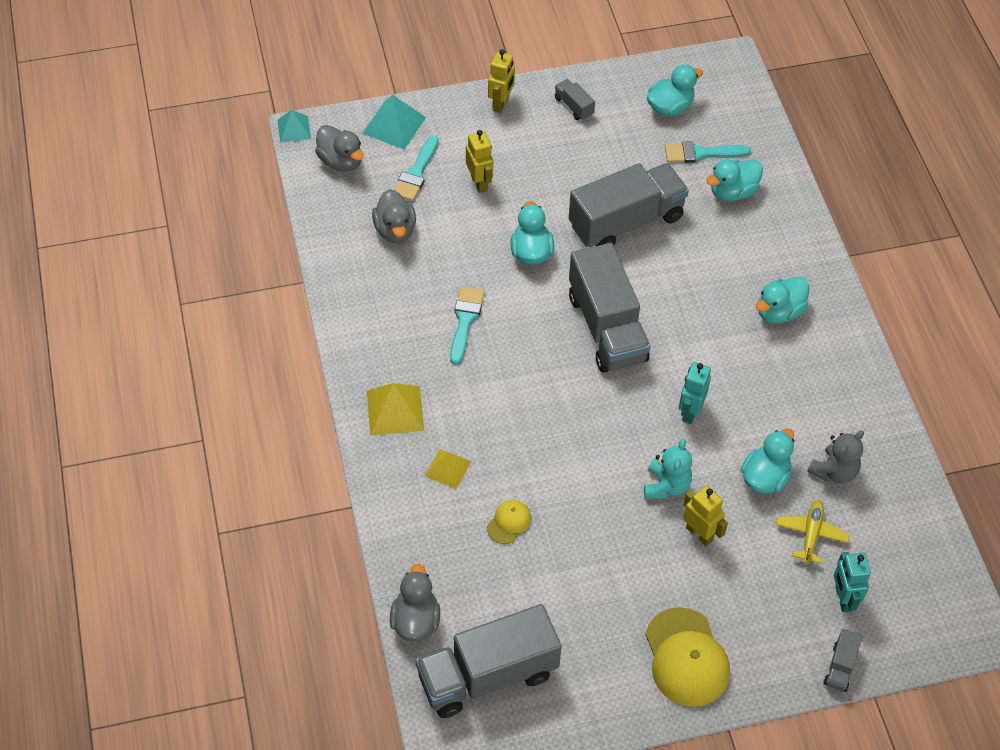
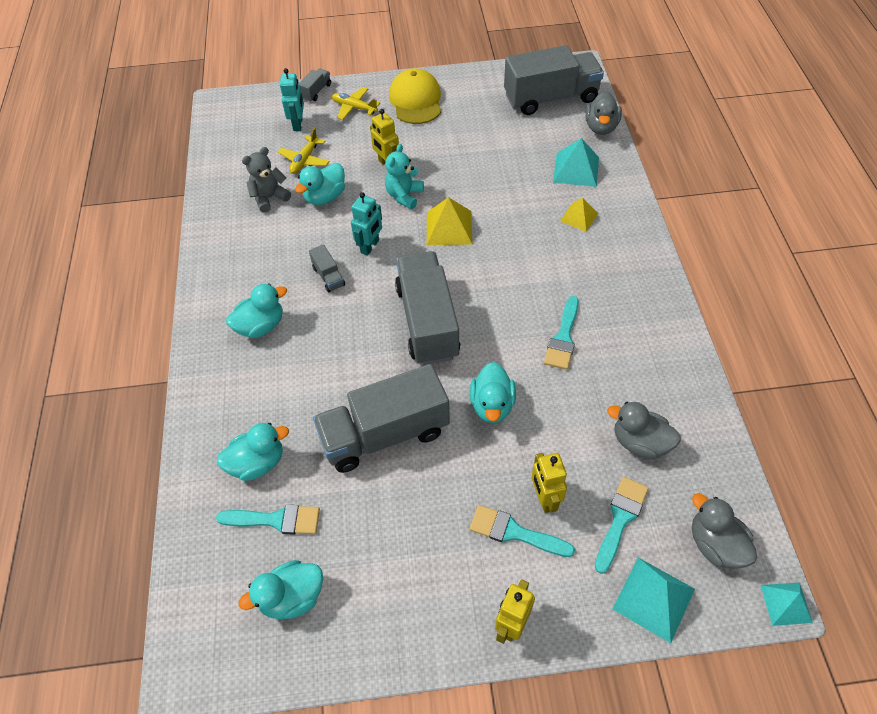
camera: 170 degrees left, 0 degrees up
yellow pyramid [367,383,424,436] -> yellow pyramid moved to [427,197,472,245]
grey duck [372,189,416,243] -> grey duck turned 60 degrees counterclockwise [607,402,681,460]
yellow cap [487,500,532,544] -> none
grey truck [555,79,595,120] -> grey truck moved to [309,244,345,293]
none -> yellow plane [332,87,380,120]
none -> turquoise brush [470,505,575,557]
none -> turquoise pyramid [553,138,599,187]

